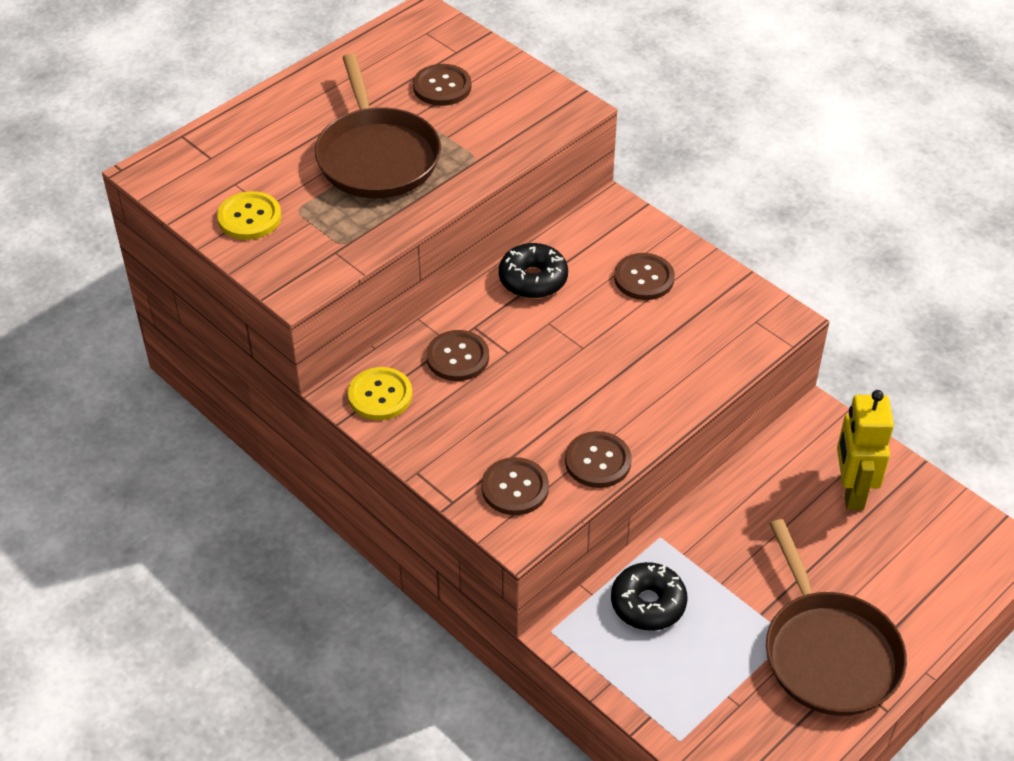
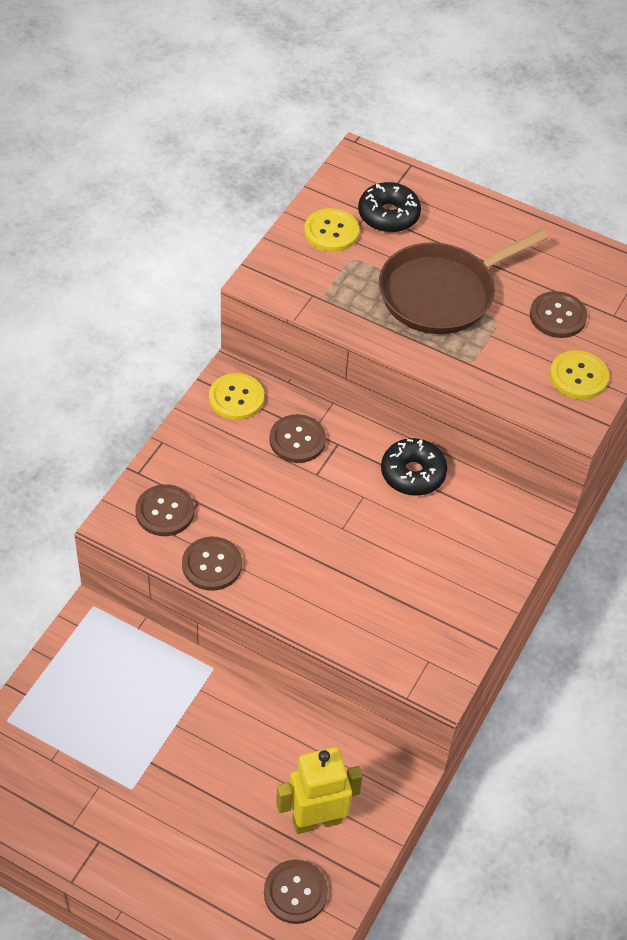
camera: 70 degrees right, 5 degrees up
black donut [611,562,687,631] -> black donut moved to [358,182,421,233]
brown button [614,253,675,300] -> brown button moved to [264,860,328,924]
brown pan [766,519,907,716] -> none
none -> yellow button [550,350,609,400]

